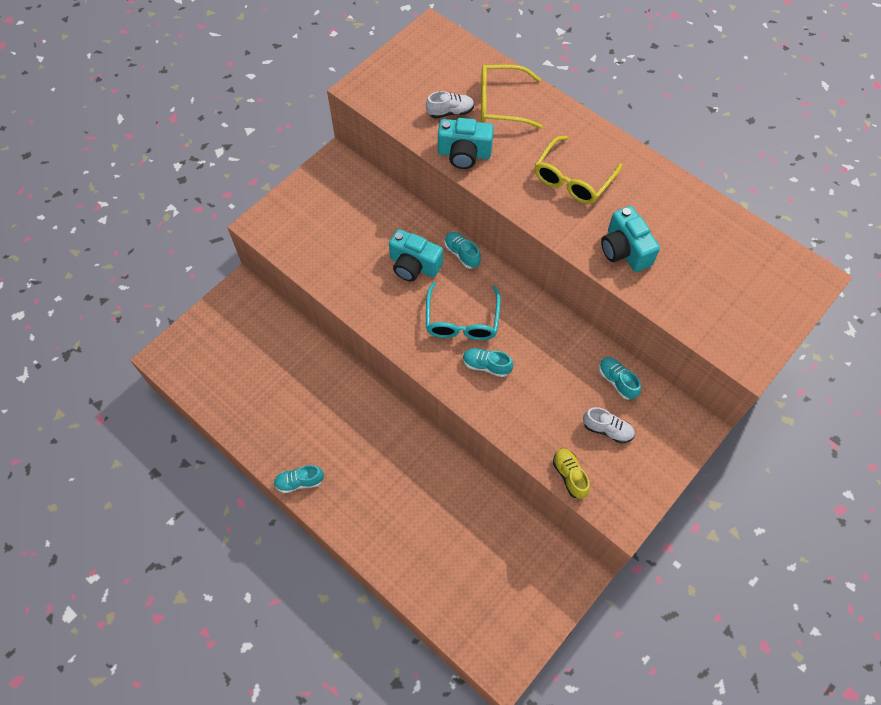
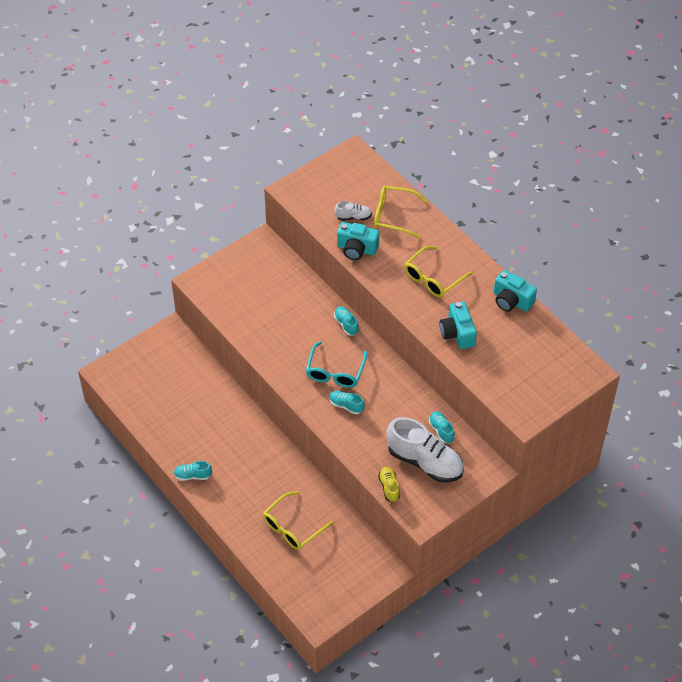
camera: 10 degrees right, 10 degrees down
turquoise camera [389,229,443,281] -> turquoise camera moved to [494,270,537,312]
white shoe [583,407,635,444] -> white shoe [386,417,464,483], size x2.15
none -> yellow glasses [263,491,334,550]

